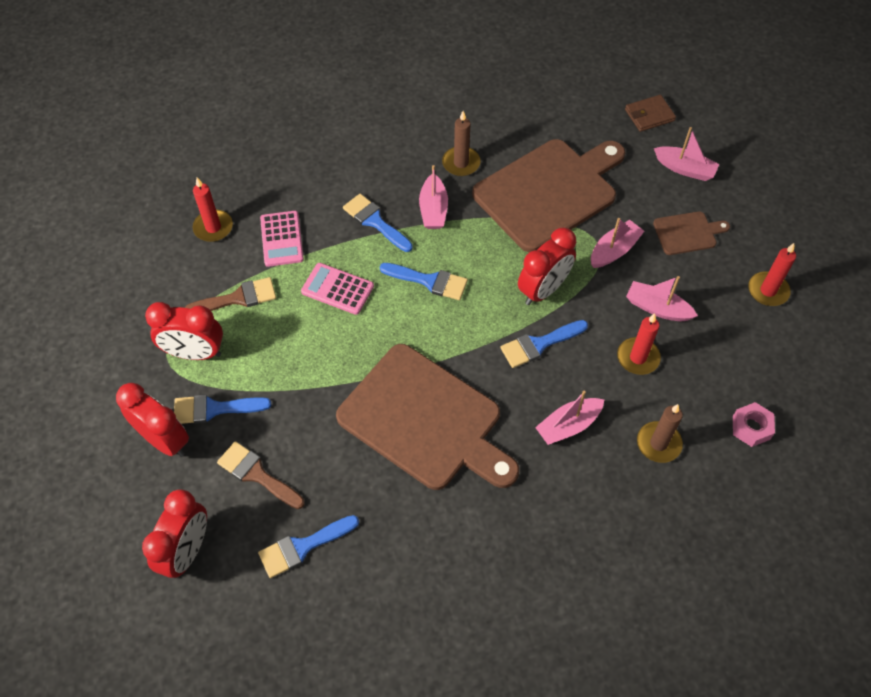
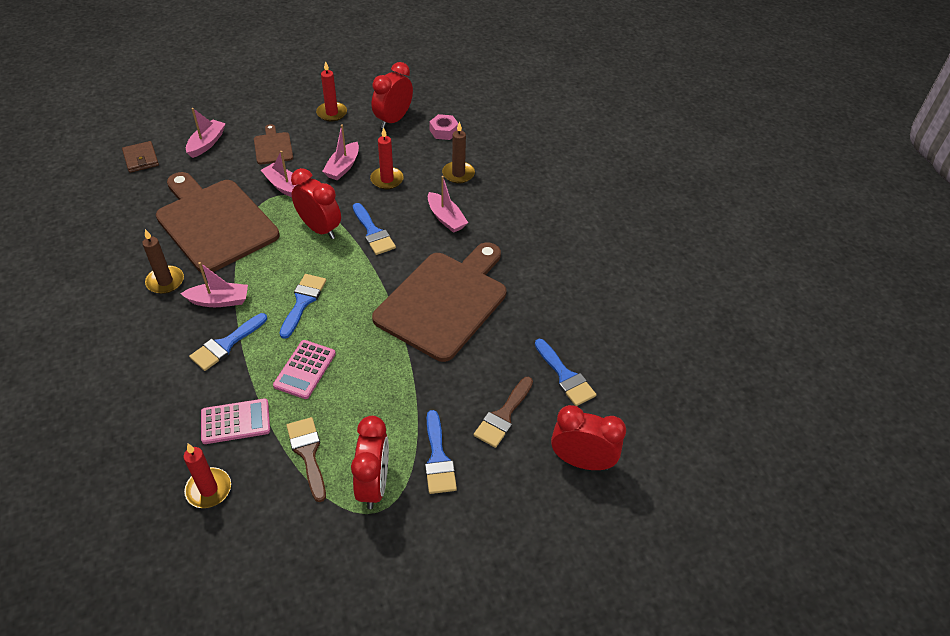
camera: 95 degrees left, 10 degrees down
red clock [116,383,189,457] -> red clock moved to [372,62,413,129]

